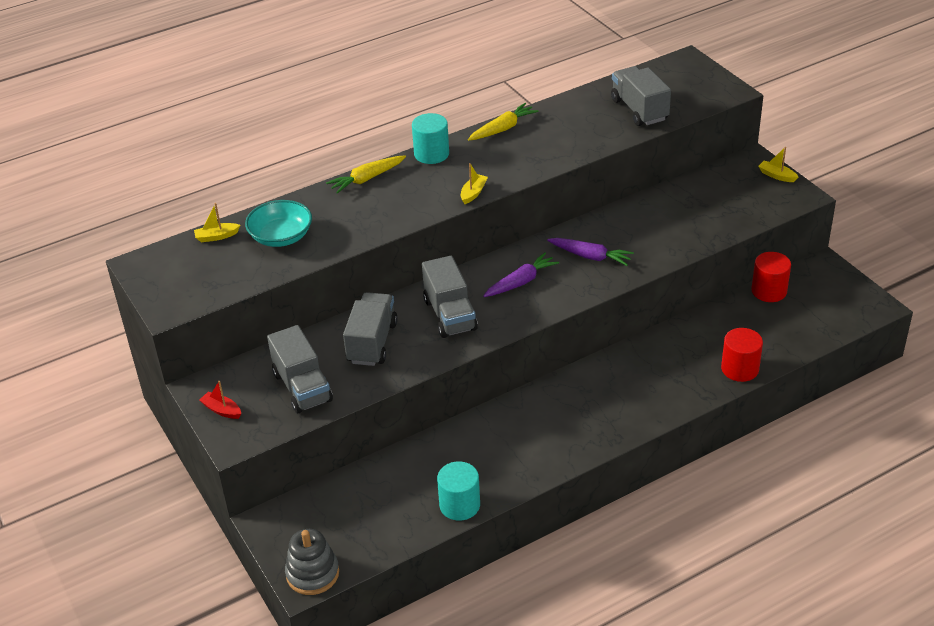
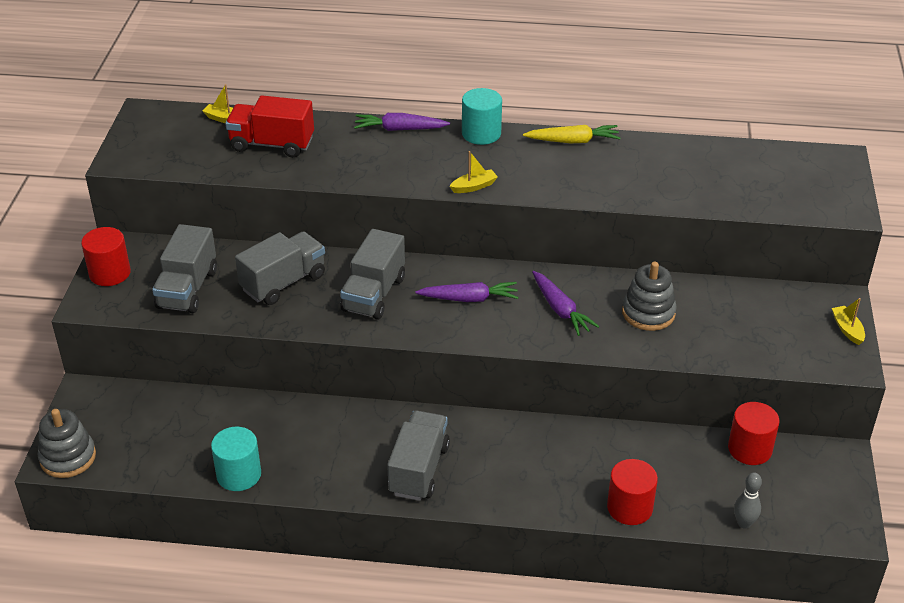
camera: 35 degrees right, 0 degrees up
red boat [200,381,241,419] -> red cylinder [81,227,131,286]
turquoise bowl [245,200,312,247] -> red truck [225,95,314,158]
yellow carrot [326,155,406,194] -> purple carrot [354,113,450,131]
grey truck [611,66,671,126] -> grey truck moved to [387,411,450,501]
none -> grey stacking toy [622,262,677,331]
none -> grey bowling pin [734,472,762,529]

